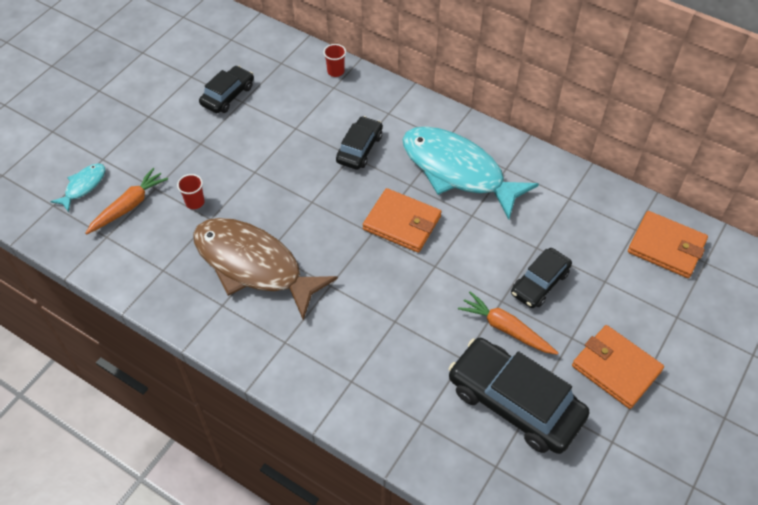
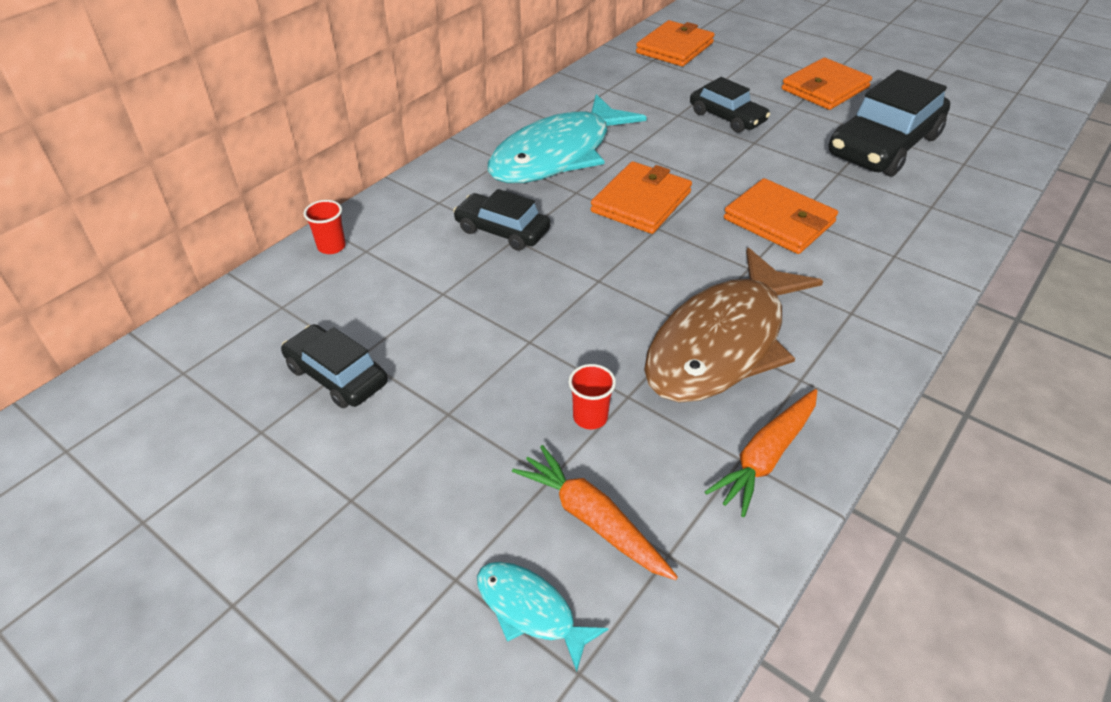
camera: 85 degrees left, 10 degrees down
orange carrot [458,291,558,355] -> orange carrot moved to [705,389,817,517]
none -> orange wallet [724,178,838,254]

